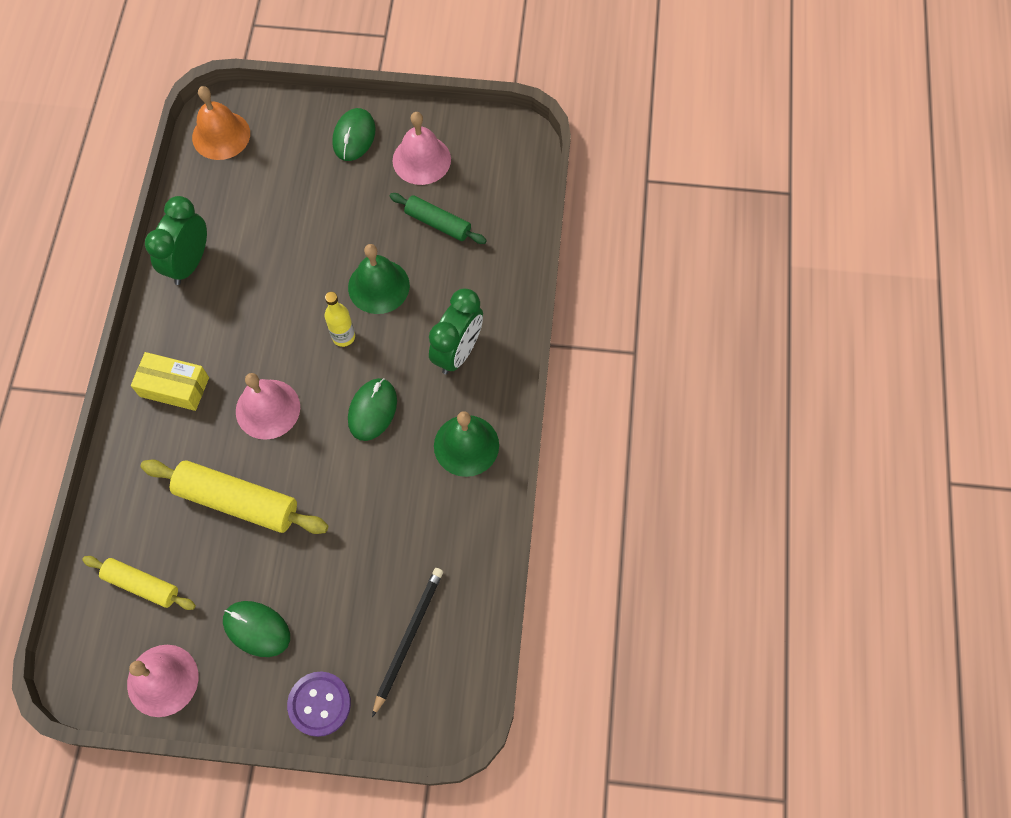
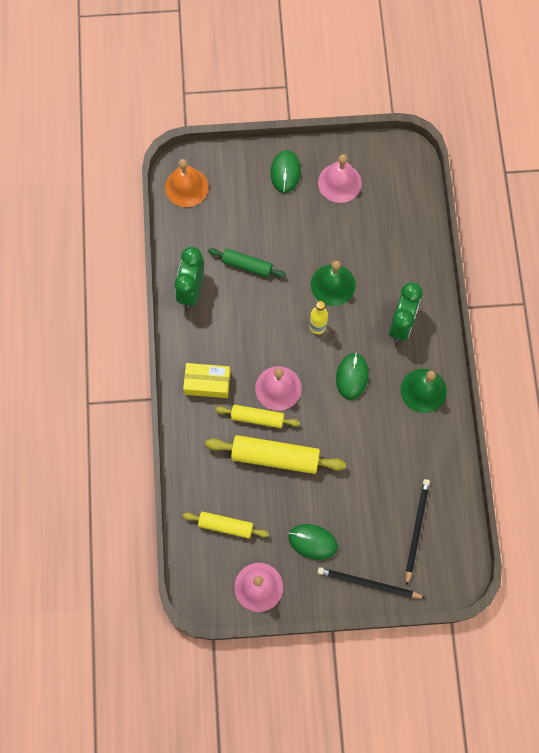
camera: 10 degrees left, 5 degrees up
purple button [287,672,351,737] -> black pencil [317,567,425,598]
green rolling pin [390,193,487,244] -> green rolling pin moved to [208,248,286,278]
none -> yellow rolling pin [215,405,300,428]

